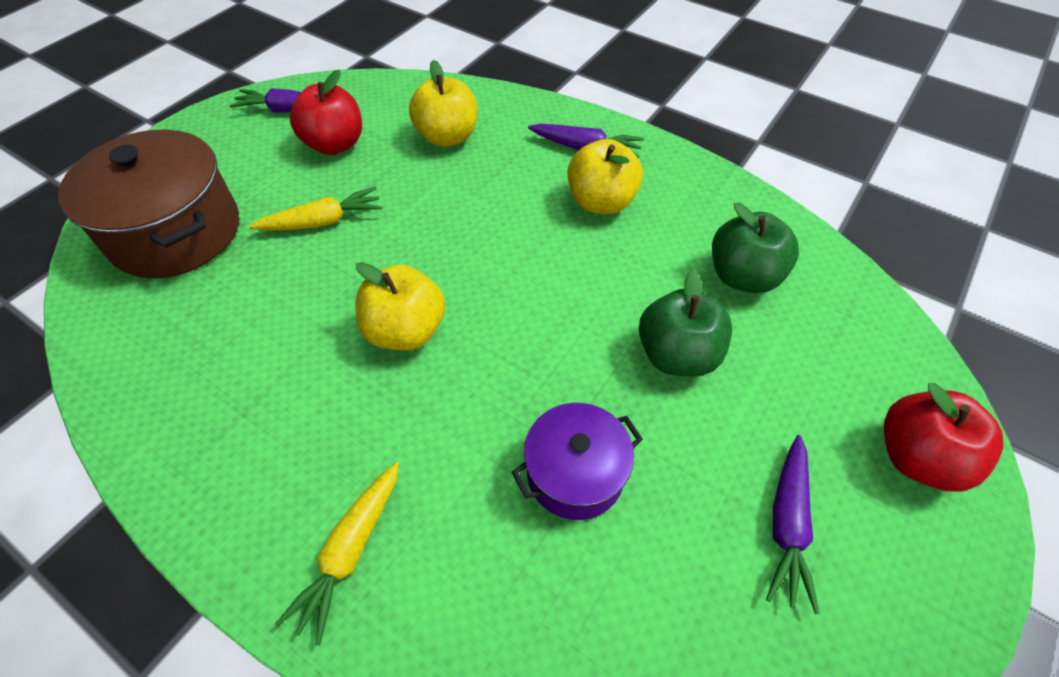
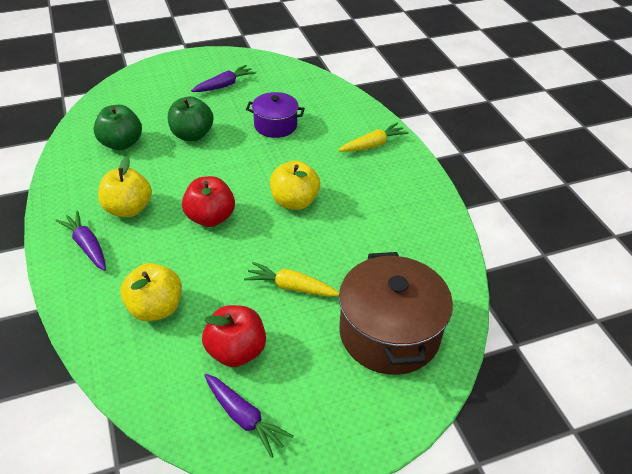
camera: 145 degrees left, 10 degrees down
red apple [884,383,1003,492] -> red apple moved to [182,176,235,227]

